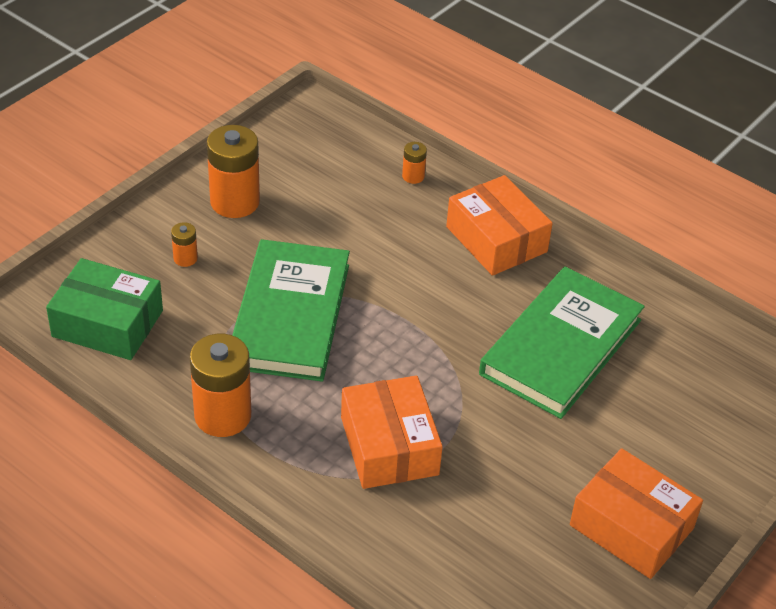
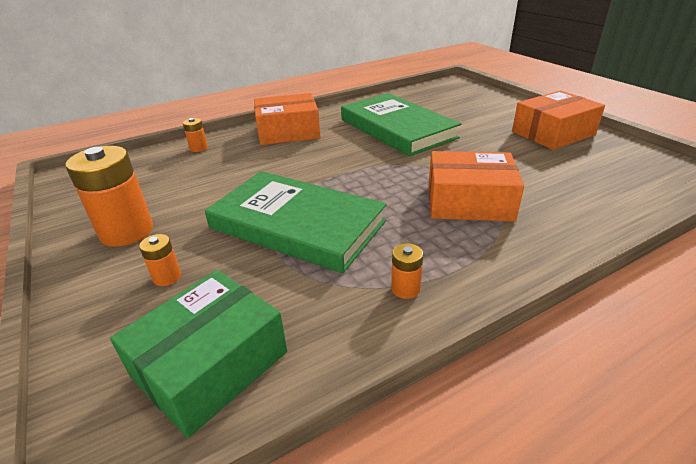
camera: 65 degrees left, 10 degrees down
orange battery [190,334,251,437] -> orange battery [391,243,423,299], size x0.47

